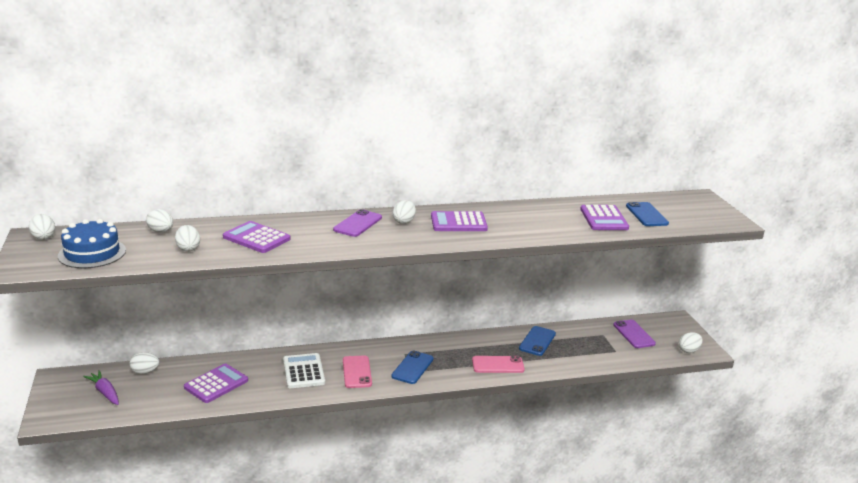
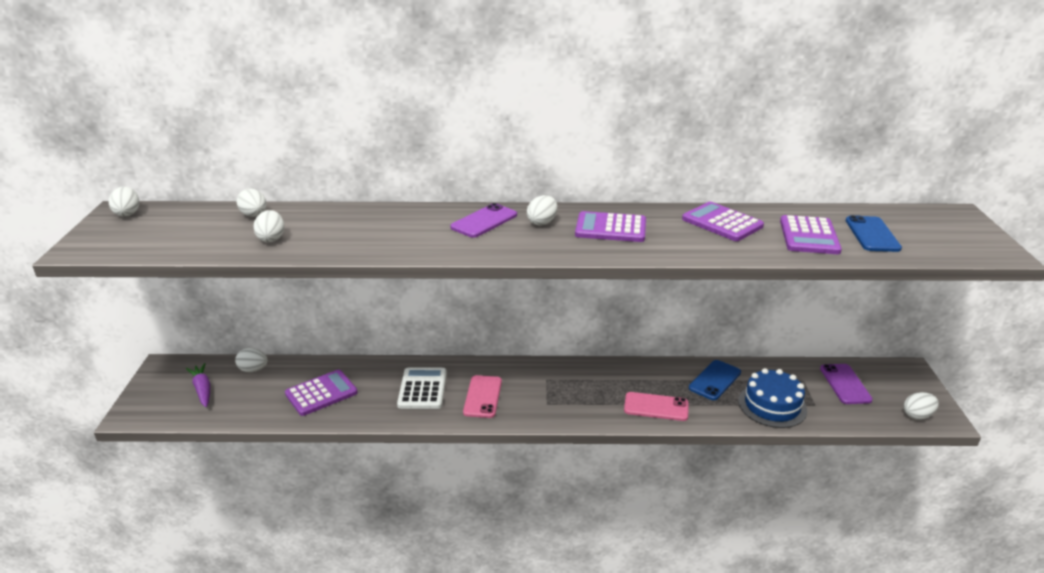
camera: 15 degrees right, 5 degrees up
blue cake [58,219,126,268] -> blue cake moved to [738,368,807,428]
purple calculator [223,221,290,253] -> purple calculator moved to [682,202,764,241]
blue phone [391,351,434,384] -> none

